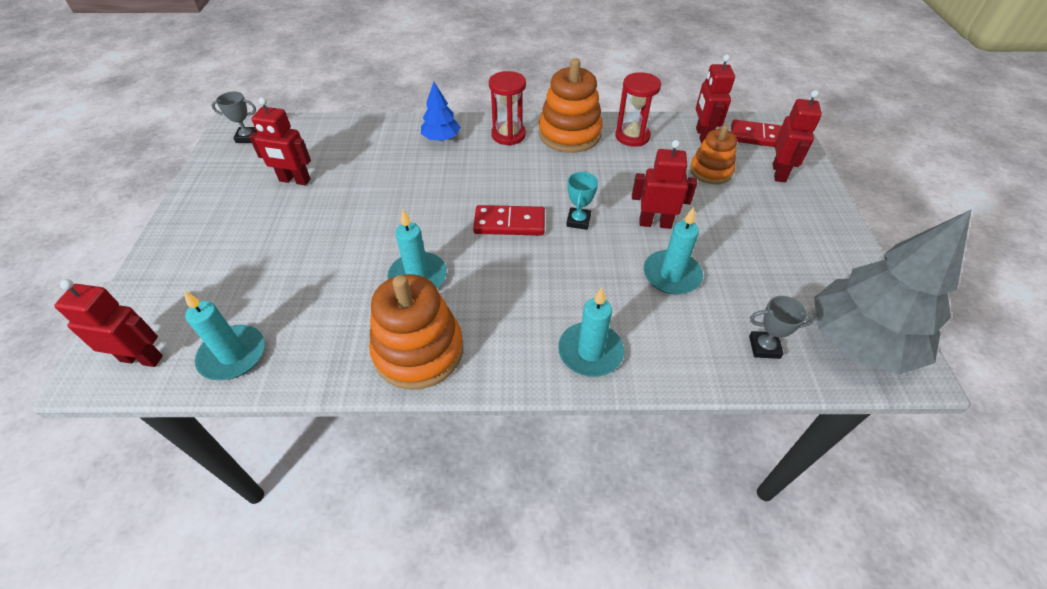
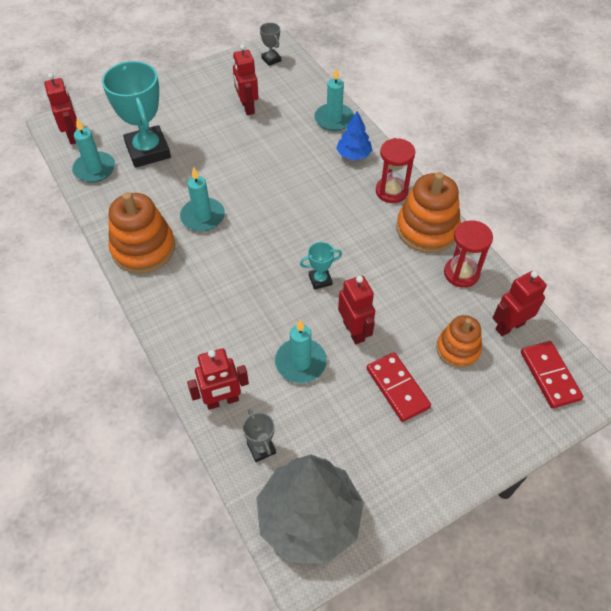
camera: 60 degrees right, 5 degrees up
red domino [473,205,545,235] -> red domino moved to [367,352,431,422]
turquoise candle [558,287,624,377] -> turquoise candle moved to [314,67,354,131]
red robot [773,90,822,182] -> red robot moved to [187,348,249,410]
none -> turquoise trophy [102,61,171,168]

